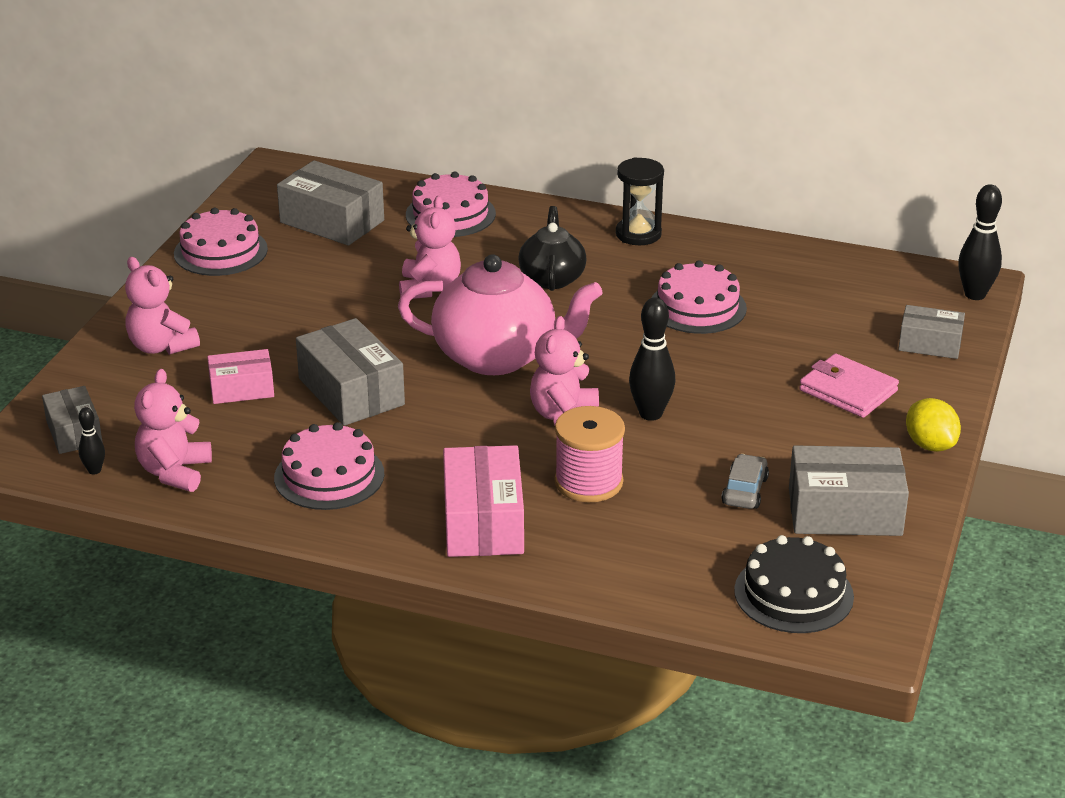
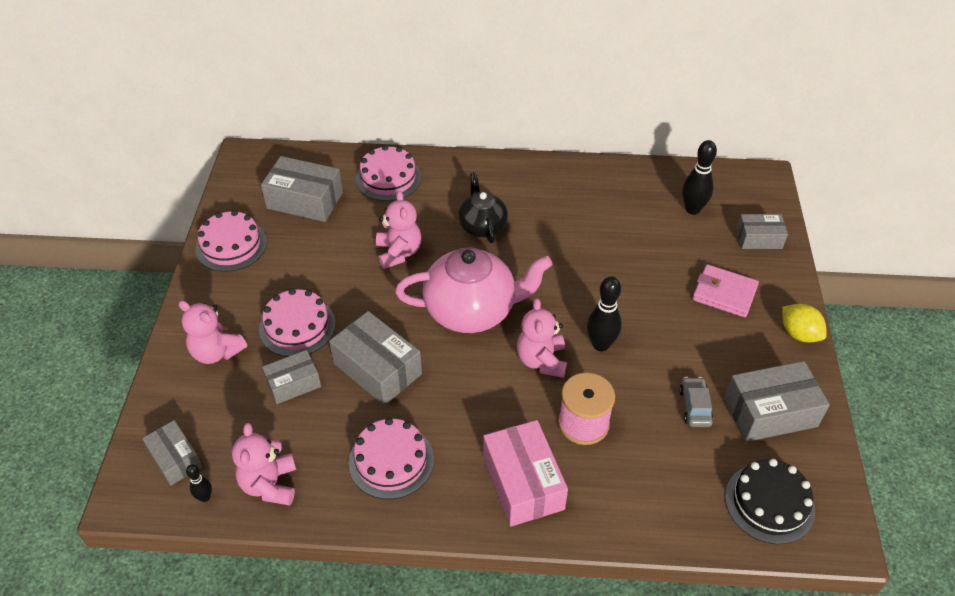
camera: 15 degrees left, 15 degrees up
pink box [207,349,274,404] -> grey box [262,350,321,404]
black hourglass [616,157,664,245] -> none
pink cake [651,260,747,334] -> pink cake moved to [259,289,336,357]
black bowling pin [958,184,1002,300] -> black bowling pin moved to [682,140,717,215]

